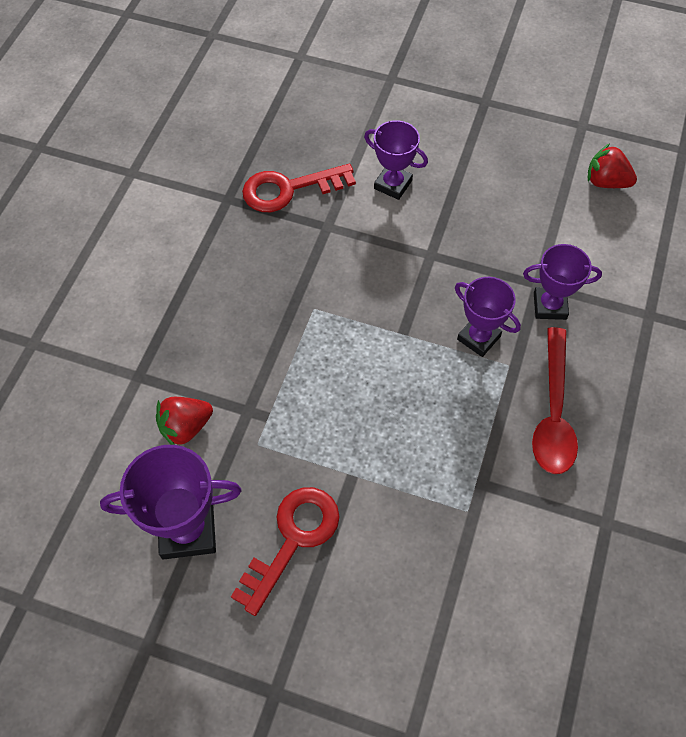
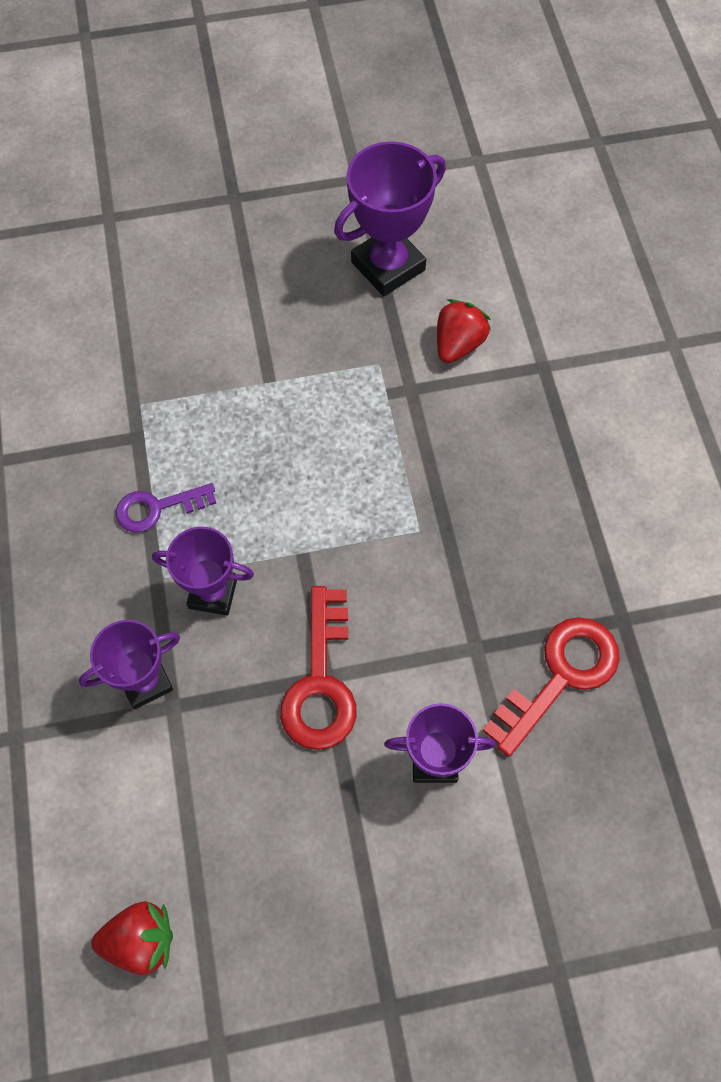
camera: 150 degrees right, 5 degrees up
red key [231,487,340,616] -> red key moved to [280,586,356,750]
red spoon [532,327,578,474] -> none
none -> purple key [116,483,216,532]

